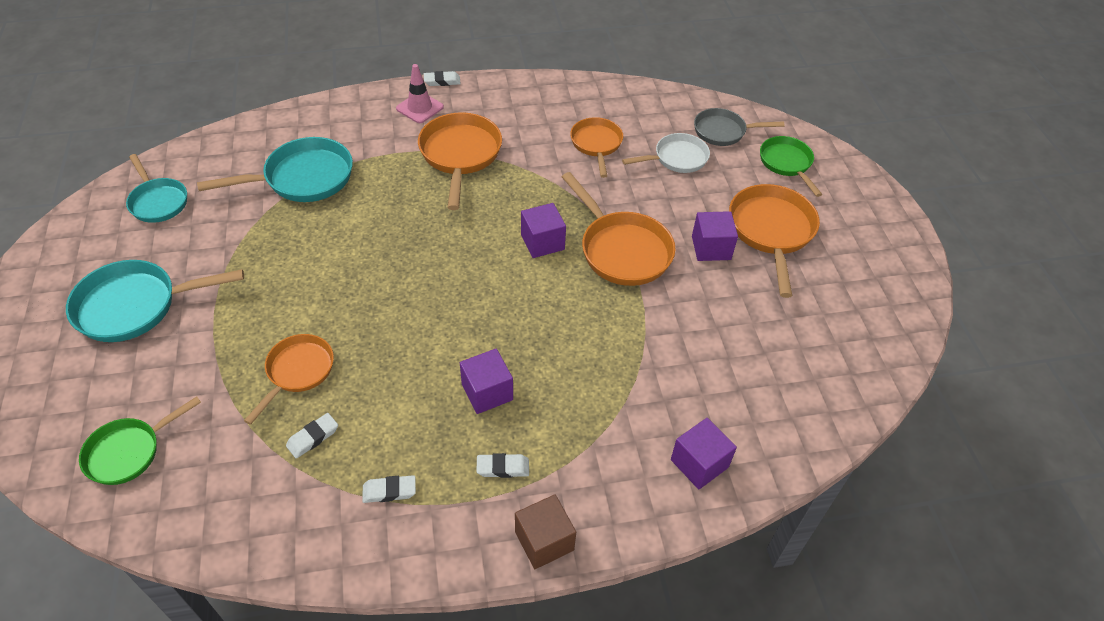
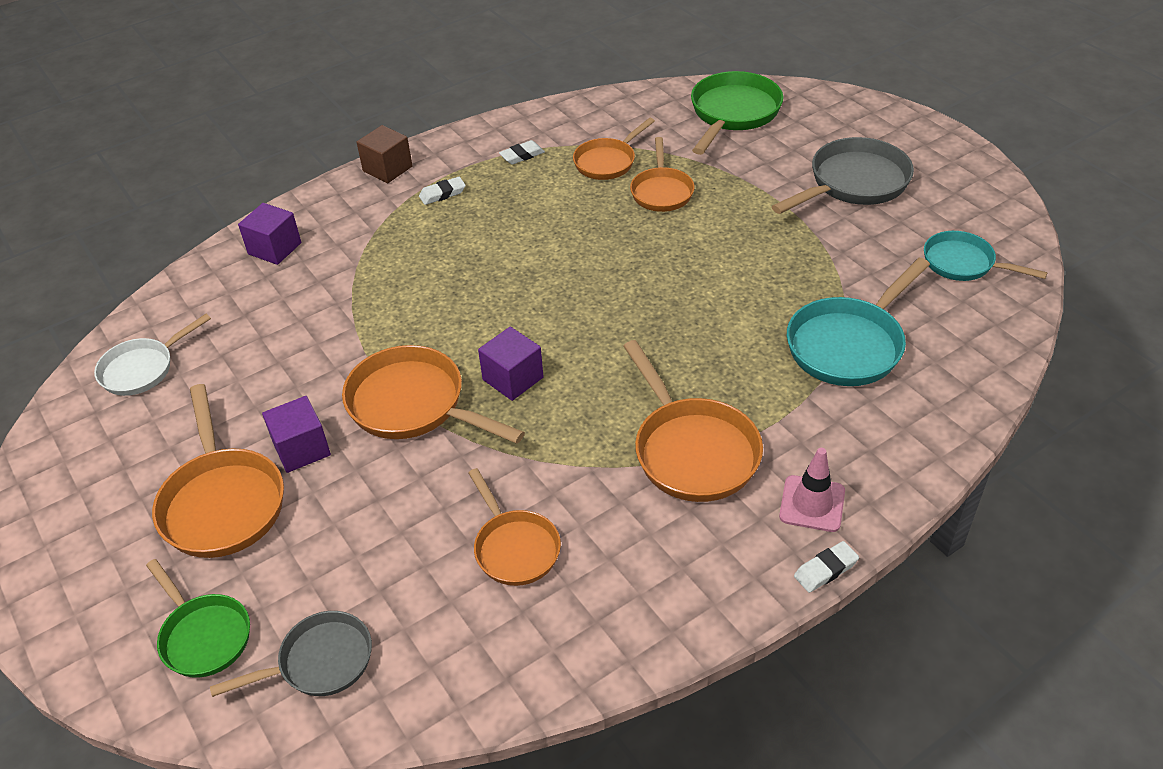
camera: 160 degrees right, 5 degrees down
turquoise pan [66,260,244,342] -> grey pan [772,137,914,214]
green pan [79,396,201,485] -> green pan [691,71,783,155], size x1.55
white eraser [286,413,338,458] -> orange pan [573,118,655,180]
purple cube [460,349,513,414] -> none
white pan [622,133,710,173] -> white pan moved to [94,314,211,396]

